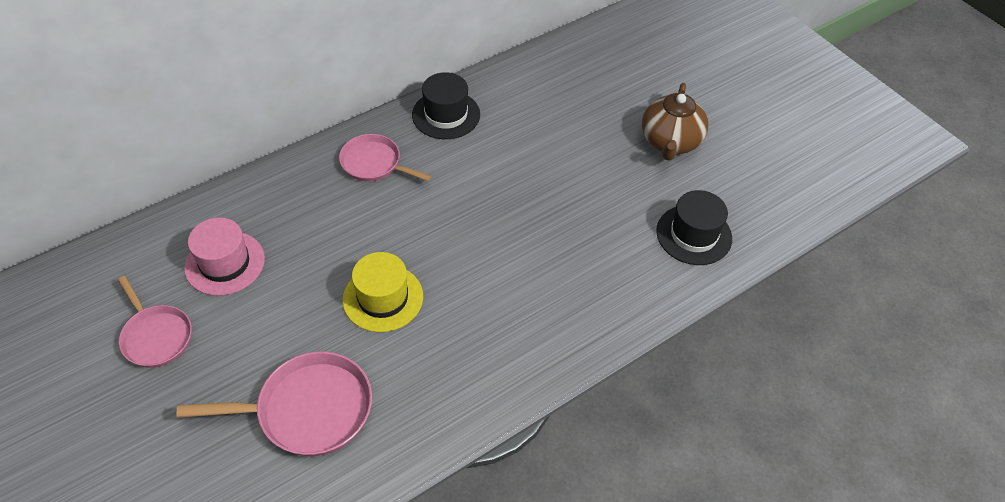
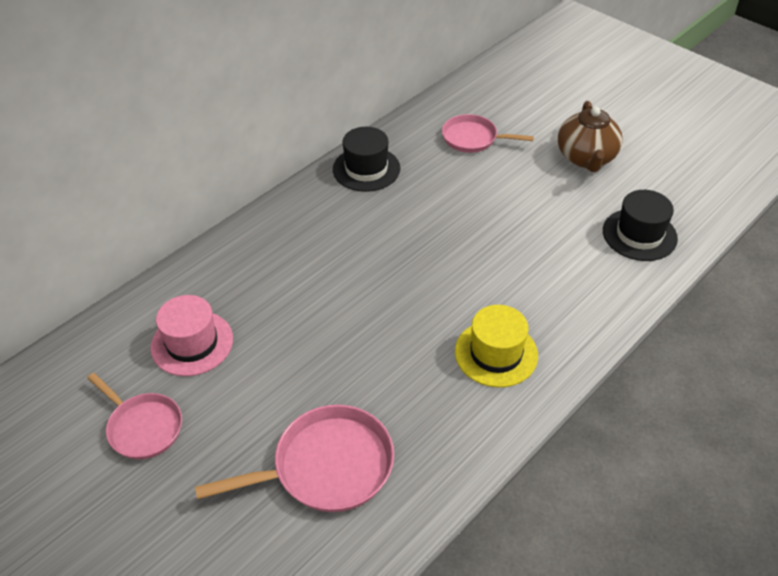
camera: 10 degrees left, 5 degrees down
pink pan [339,134,431,182] -> pink pan moved to [442,114,534,153]
yellow hat [342,252,423,332] -> yellow hat moved to [455,305,538,388]

